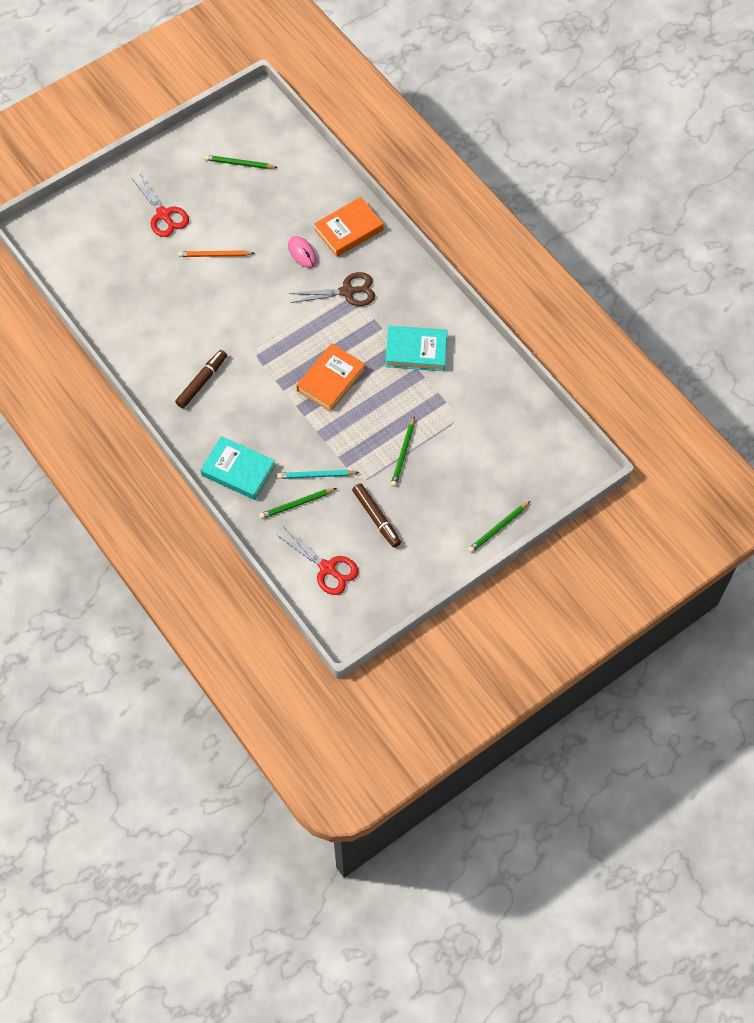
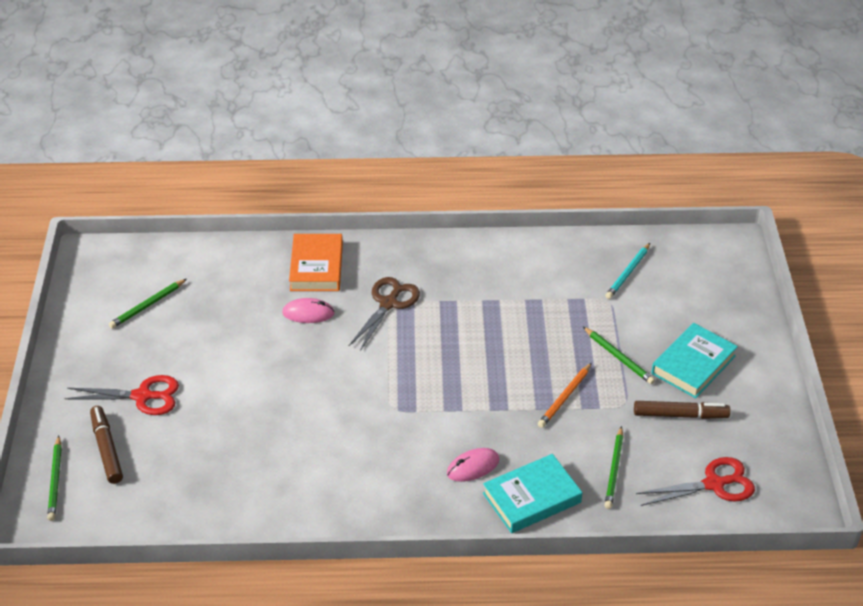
camera: 55 degrees left, 20 degrees down
brown marker [175,350,227,408] -> brown marker moved to [90,406,123,484]
orange pencil [178,250,255,257] -> orange pencil moved to [538,363,592,428]
turquoise pencil [277,470,359,479] -> turquoise pencil moved to [606,243,650,299]
orange book [296,343,365,412] -> none
turquoise book [385,326,448,371] -> turquoise book moved to [651,323,738,398]
green pencil [468,501,530,553] -> green pencil moved to [47,436,62,521]
none -> pink mouse [447,448,500,482]

